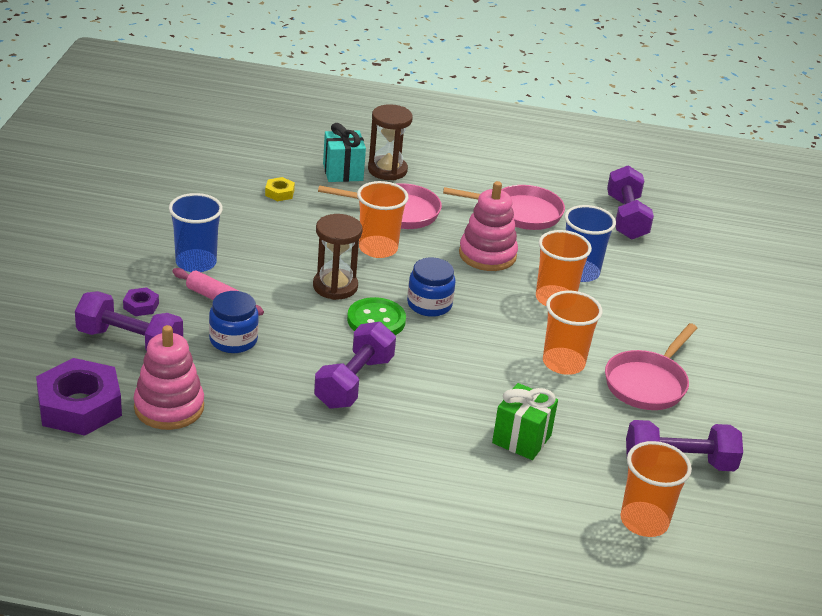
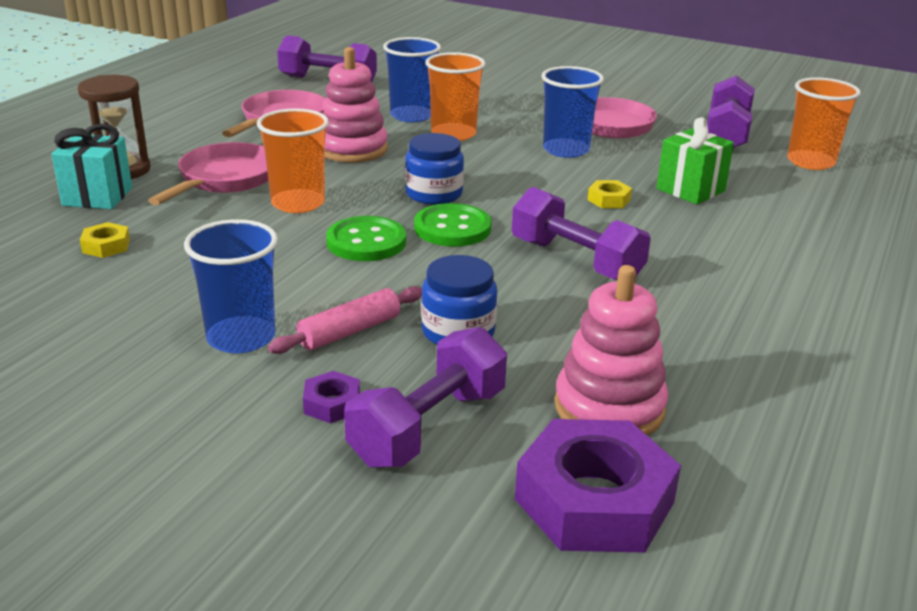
camera: 70 degrees left, 5 degrees down
brown hourglass [313,214,363,300] -> green button [326,216,406,261]
orange cup [543,291,603,375] -> blue cup [541,66,604,158]
none -> yellow nut [588,180,632,208]

